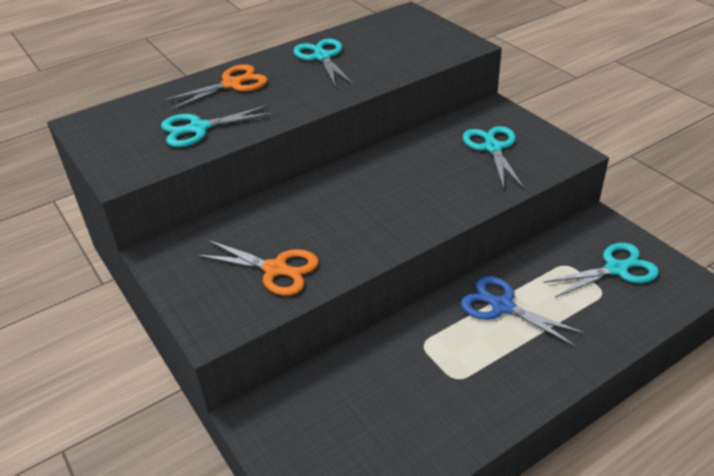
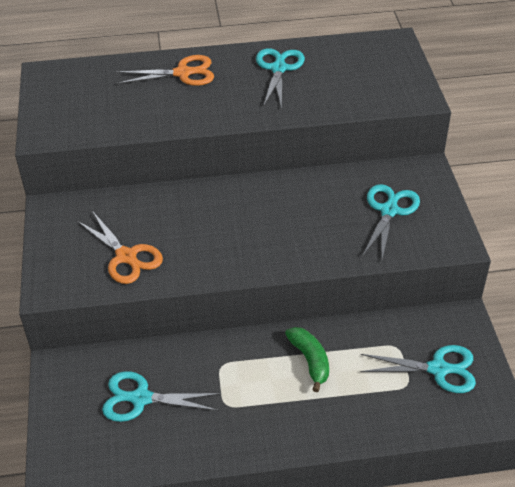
camera: 25 degrees right, 5 degrees up
turquoise scissors [161,104,276,147] -> turquoise scissors moved to [102,371,221,422]
blue scissors [461,276,585,347] -> green banana [285,327,329,392]

